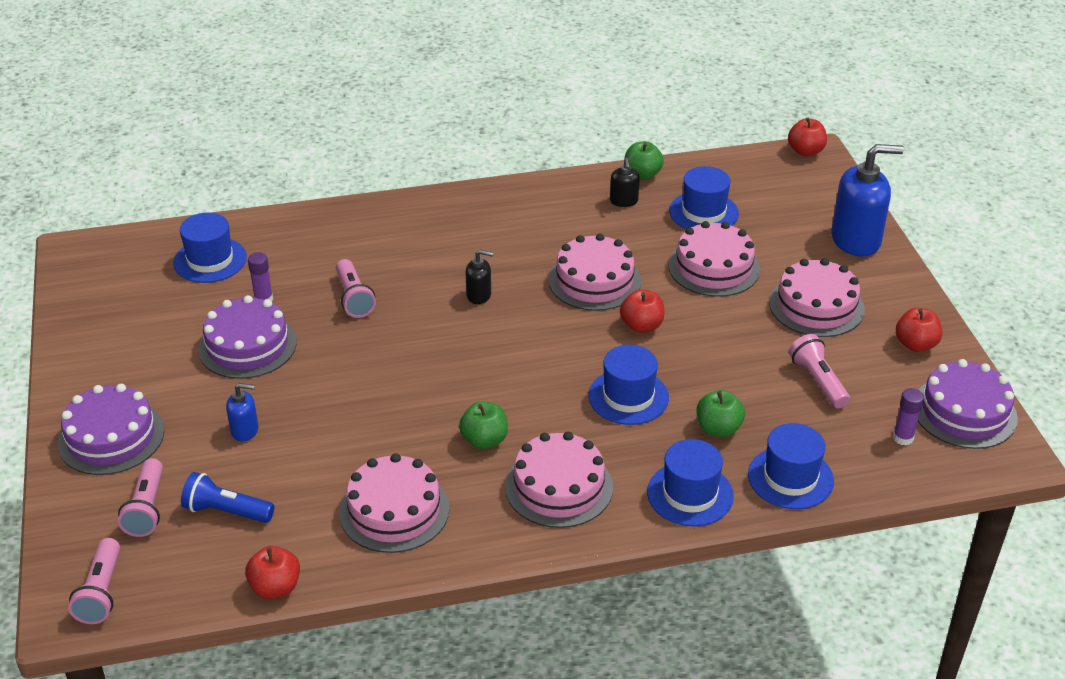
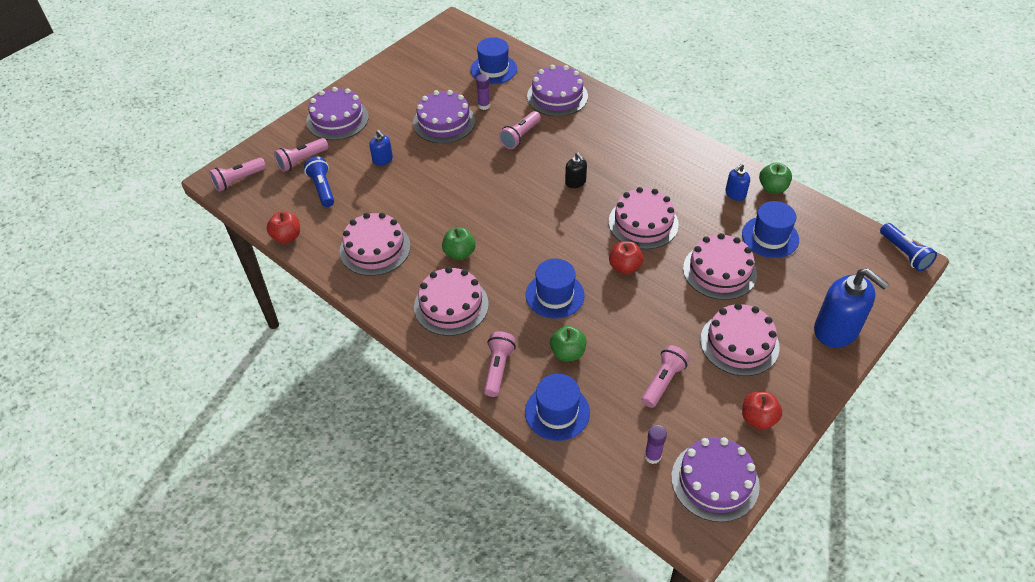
camera: 55 degrees right, 10 degrees up
black soap dispenser [610,158,640,207] -> blue soap dispenser [725,164,750,201]
blue hat [647,439,734,526] -> pink flashlight [484,331,516,397]
red apple [788,118,827,156] -> blue flashlight [880,223,937,271]
none -> purple cake [527,65,588,116]

